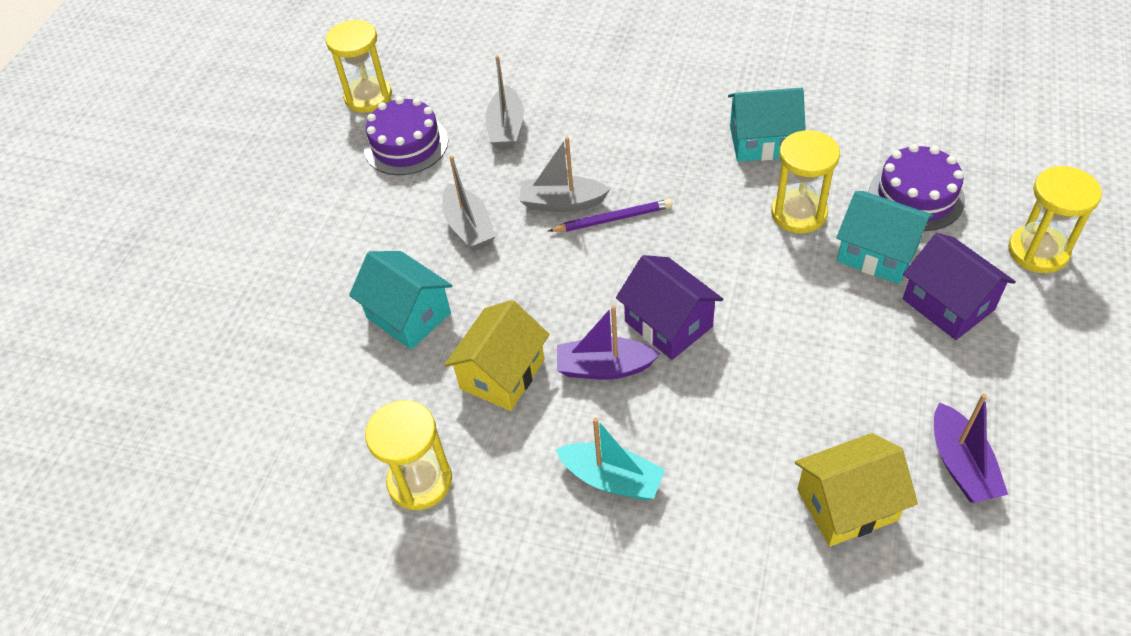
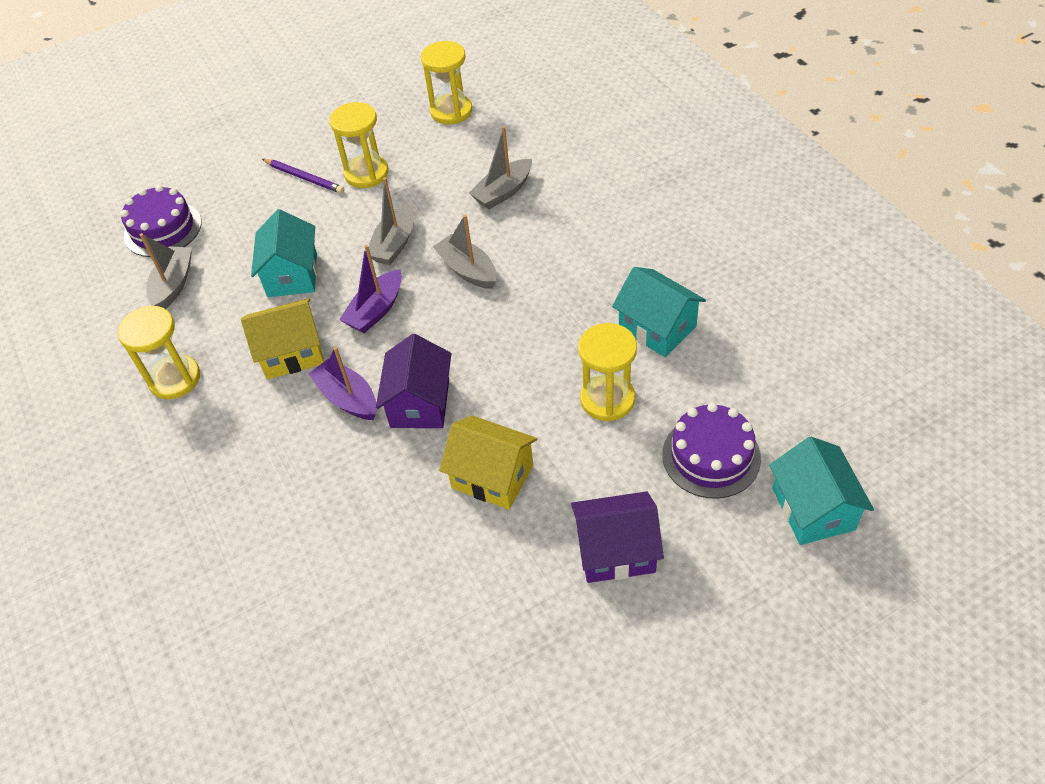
camera: 45 degrees right, 0 degrees up
purple cake [364,97,448,175] -> purple cake moved to [120,185,202,257]
purple pencil [548,199,672,232] -> purple pencil moved to [262,159,345,194]
turquoise boat [555,418,665,500] -> none
yellow house [795,433,918,547] -> yellow house moved to [439,415,537,510]
turquoise house [836,191,934,284] -> turquoise house moved to [769,437,874,545]
purple house [903,233,1016,340] -> purple house turned 75 degrees clockwise [571,491,664,583]
purple boat [934,393,1008,503] -> purple boat moved to [339,245,402,333]
yellow hourglass [1008,166,1102,273] -> yellow hourglass moved to [330,102,389,188]
none -> grey boat [139,233,192,309]

